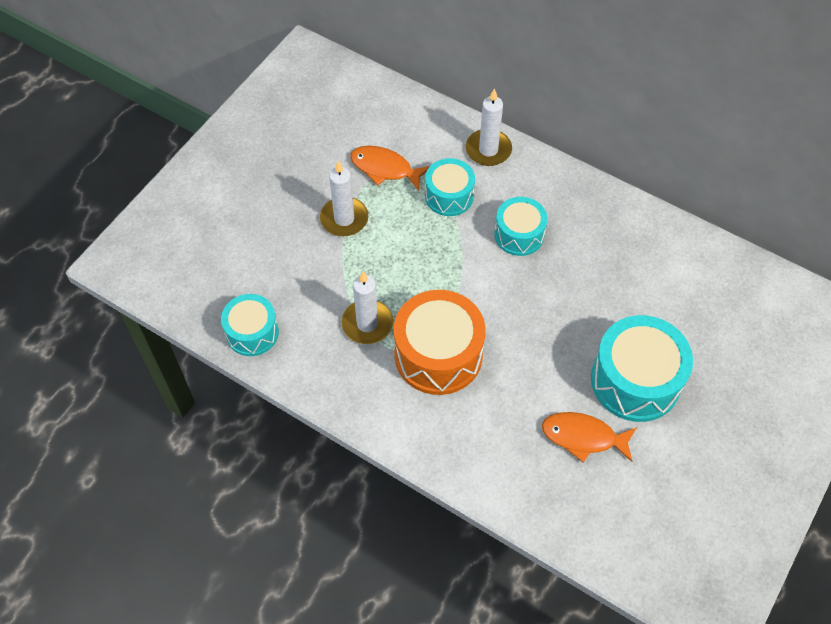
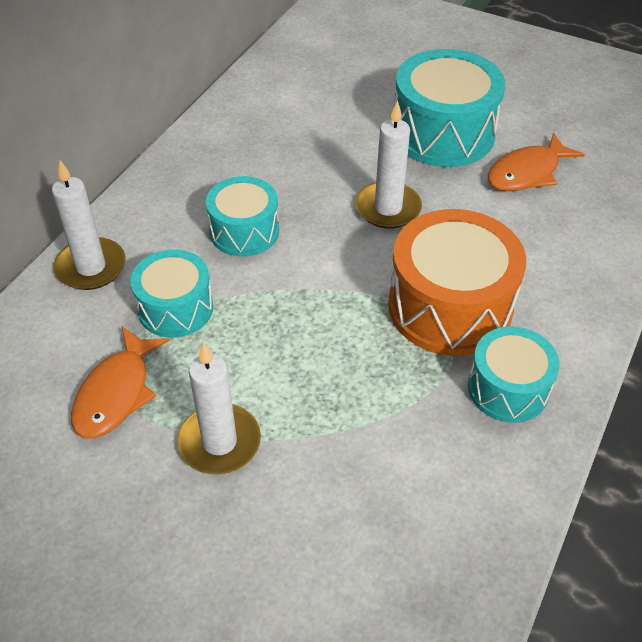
camera: 95 degrees left, 10 degrees down
turquoise drum [221,294,279,356] -> turquoise drum moved to [468,326,560,423]
white candle [341,271,393,344] -> white candle moved to [355,101,422,229]
orange fish [542,412,637,463] -> orange fish turned 45 degrees clockwise [488,133,585,191]

